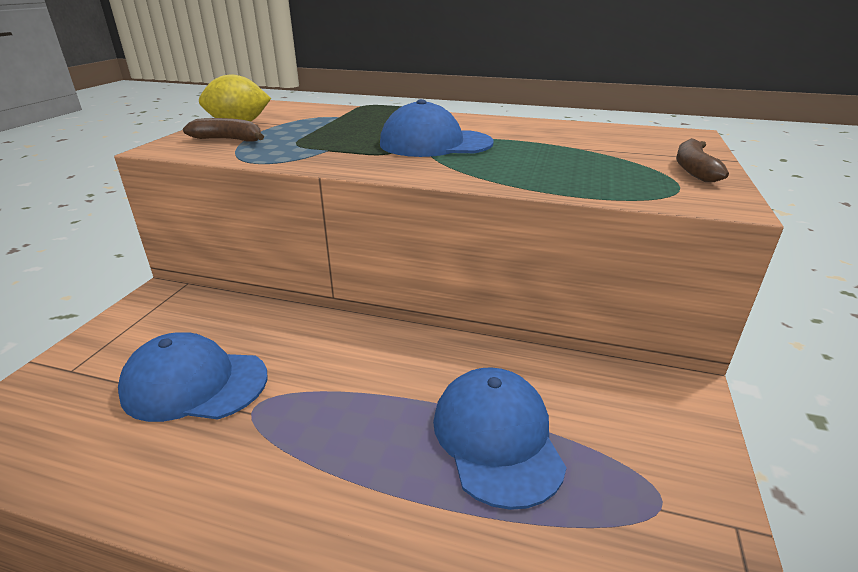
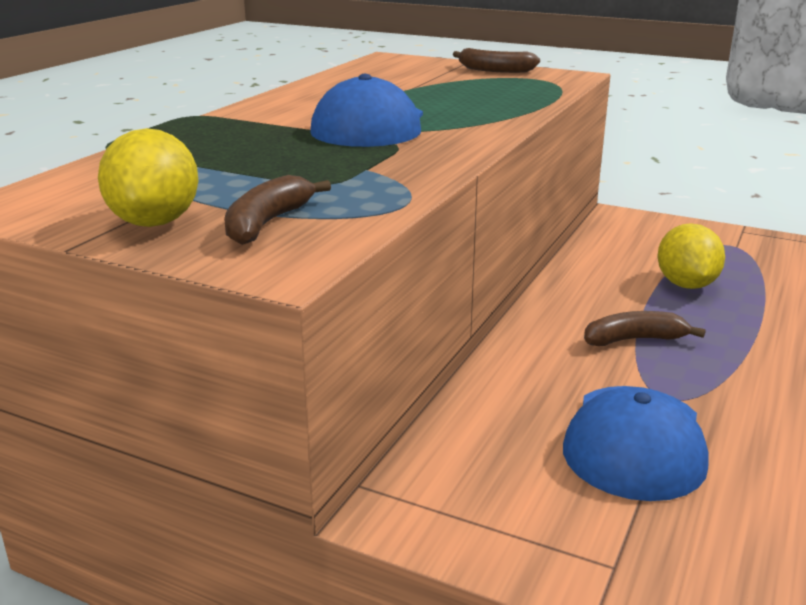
camera: 80 degrees left, 5 degrees down
blue cap [433,367,567,510] -> yellow lemon [658,223,725,289]
none -> brown banana [584,311,706,346]

